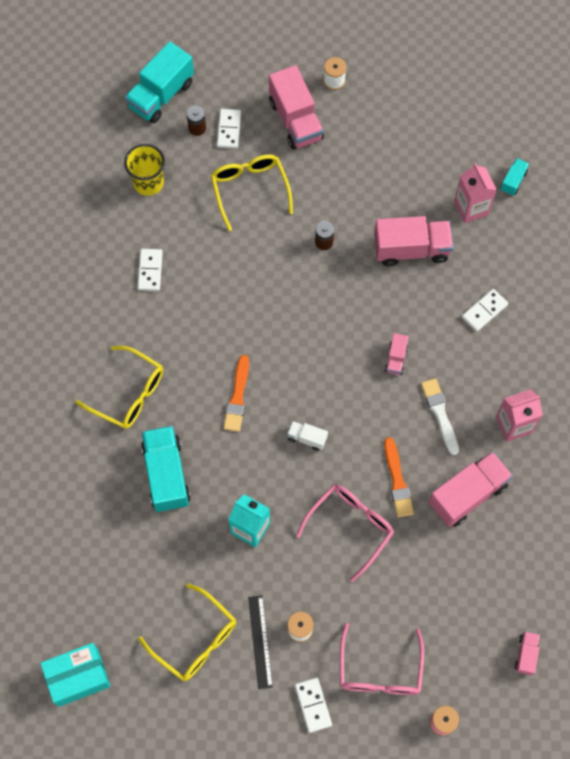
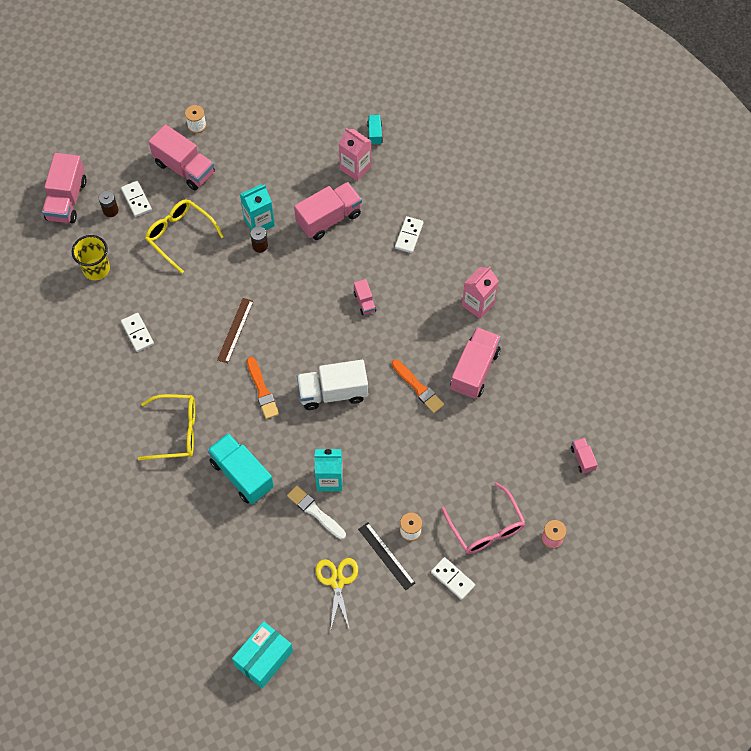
camera: 30 degrees left, 5 degrees down
turquoise truck [125,41,194,123] -> pink truck [42,153,87,224]
yellow glasses [138,583,236,681] -> yellow scissors [316,558,358,632]
white truck [287,421,328,451] -> white truck [297,360,368,410], size x2.06
pink glasses [296,484,394,582] -> none
white brush [421,378,459,455] -> white brush moved to [287,486,346,539]
none -> brown ruler [217,298,254,363]
none -> turquoise carton [240,184,275,230]

